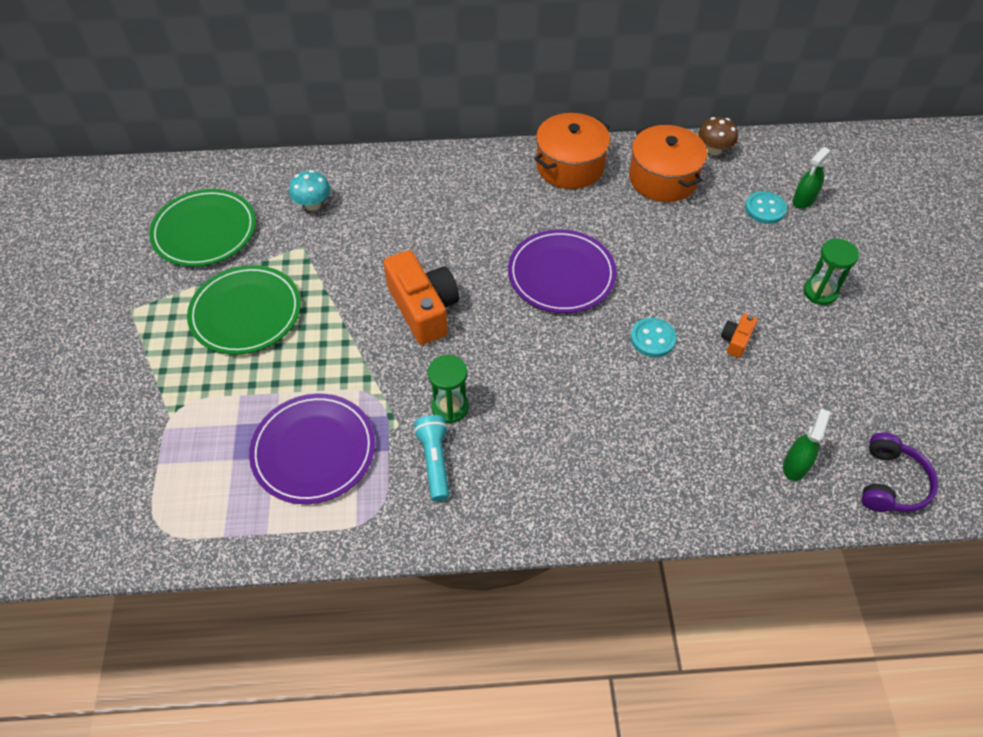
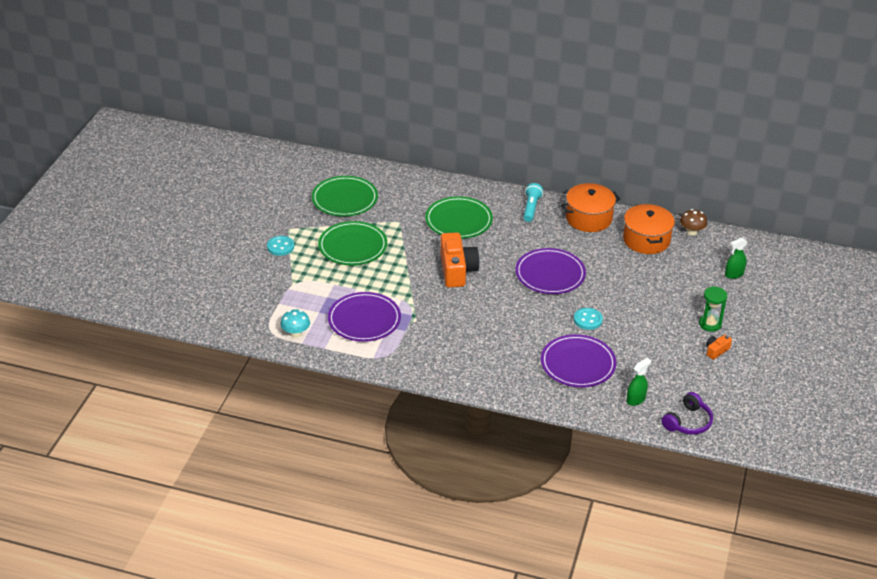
camera: 20 degrees right, 15 degrees down
turquoise mushroom [289,170,330,210] -> turquoise mushroom moved to [280,309,310,338]
turquoise flashlight [414,415,450,502] -> turquoise flashlight moved to [523,183,543,222]
green hourglass [428,355,469,424] -> none
orange camera [721,313,758,358] -> orange camera moved to [706,334,732,360]
turquoise button [745,191,787,224] -> turquoise button moved to [267,236,294,256]
none -> green plate [425,196,493,239]
none -> purple plate [541,334,617,387]

